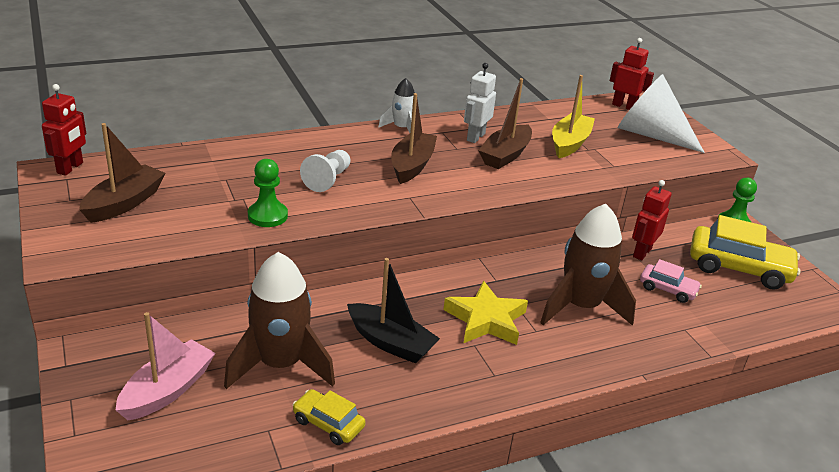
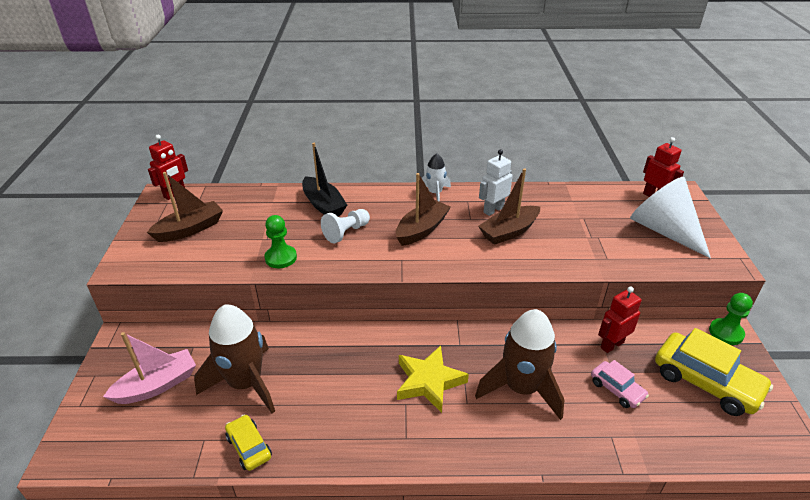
camera: 25 degrees right, 5 degrees up
black boat [347,258,440,364] -> black boat moved to [302,143,347,216]
yellow boat [552,75,595,158] -> none

